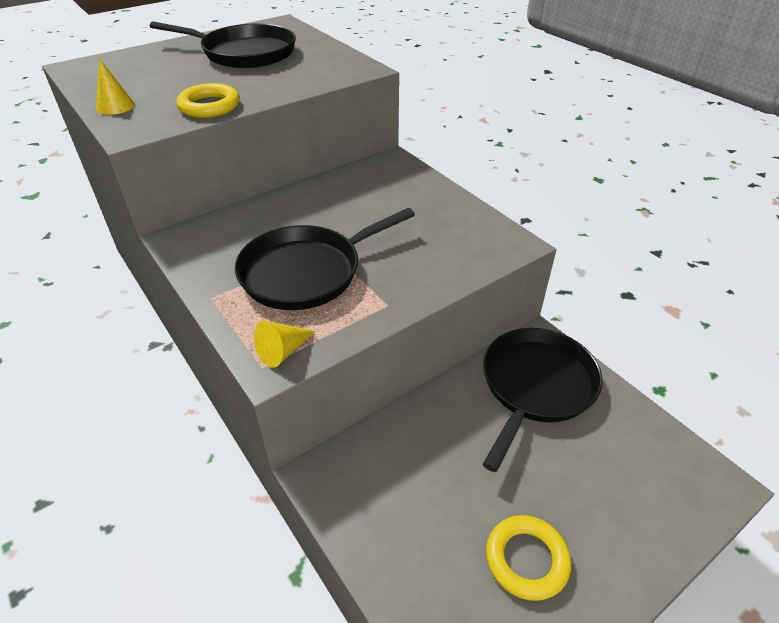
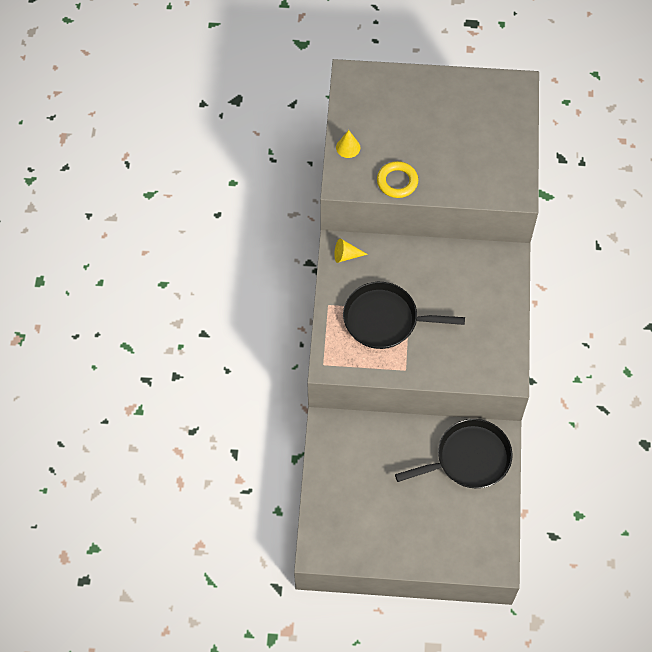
camera: 40 degrees right, 20 degrees up
black pan [150,21,296,68] -> none
yellow cone [254,321,315,368] -> yellow cone moved to [334,238,368,263]
yellow ring [486,515,571,601] -> none

